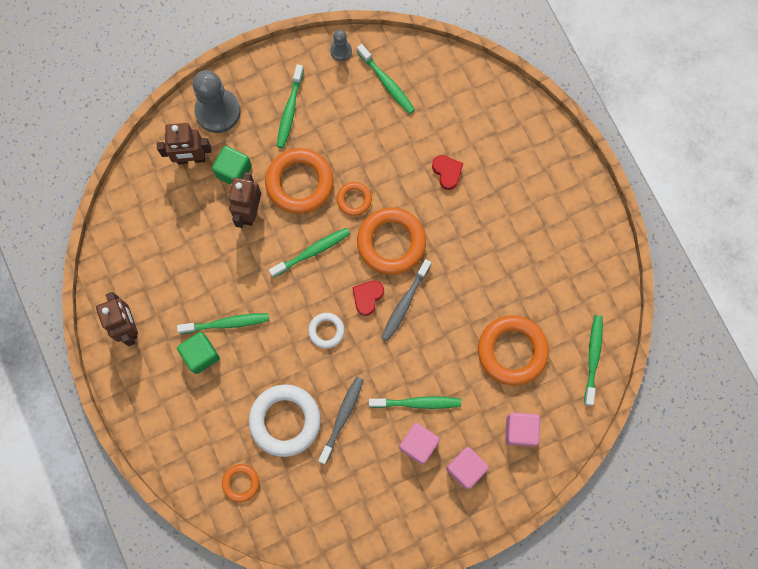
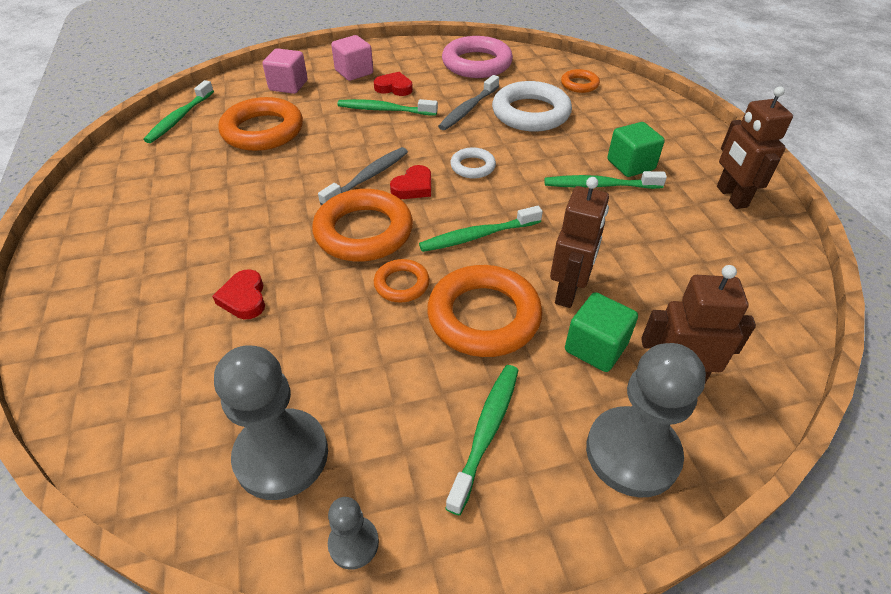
camera: 170 degrees left, 30 degrees down
green toothbrush [357,44,415,114] -> grey pawn [214,346,328,500]
pink cube [399,423,440,464] -> red heart [374,72,413,96]
none -> pink ring [442,36,513,78]

